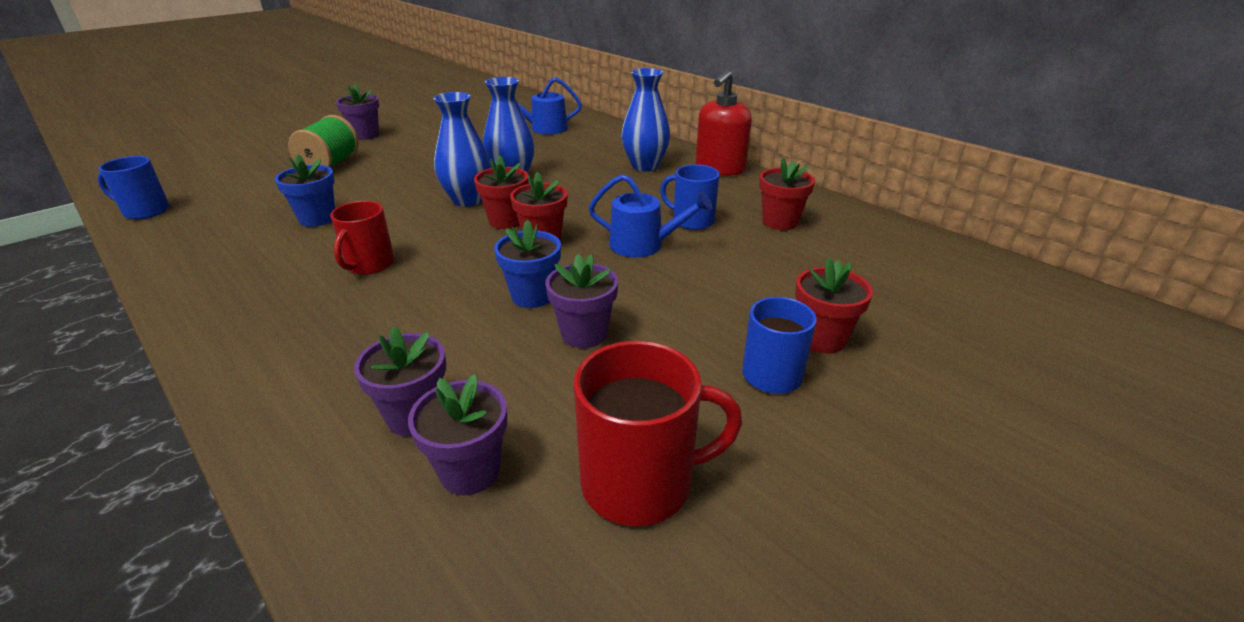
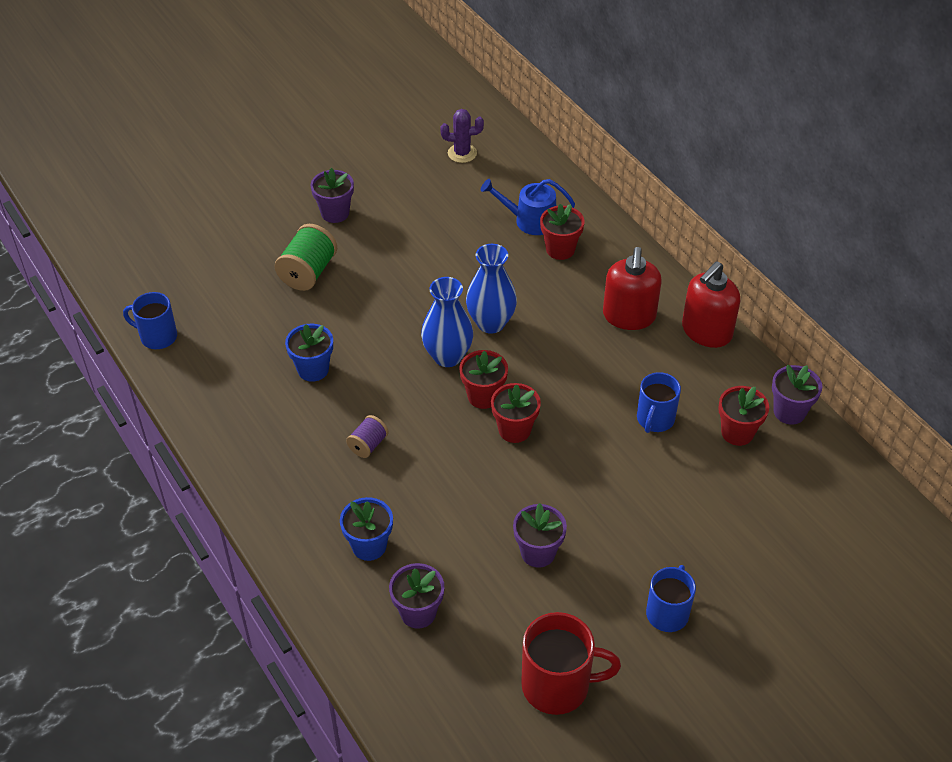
camera: 10 degrees right, 15 degrees up
red mug [330,201,394,275] -> purple spool [346,415,389,458]
purple flower pot [408,374,507,495] -> purple flower pot moved to [772,365,822,425]
blue flower pot [494,220,561,308] -> blue flower pot moved to [340,497,393,561]
blue watering can [589,174,712,257] -> none
blue vase [621,68,670,171] -> red soap dispenser [603,247,662,330]
blue mug [660,164,720,230] -> blue mug turned 105 degrees counterclockwise [637,372,681,433]
red flower pot [795,257,873,354] -> red flower pot moved to [540,204,584,260]
none -> purple cactus [440,109,484,163]

